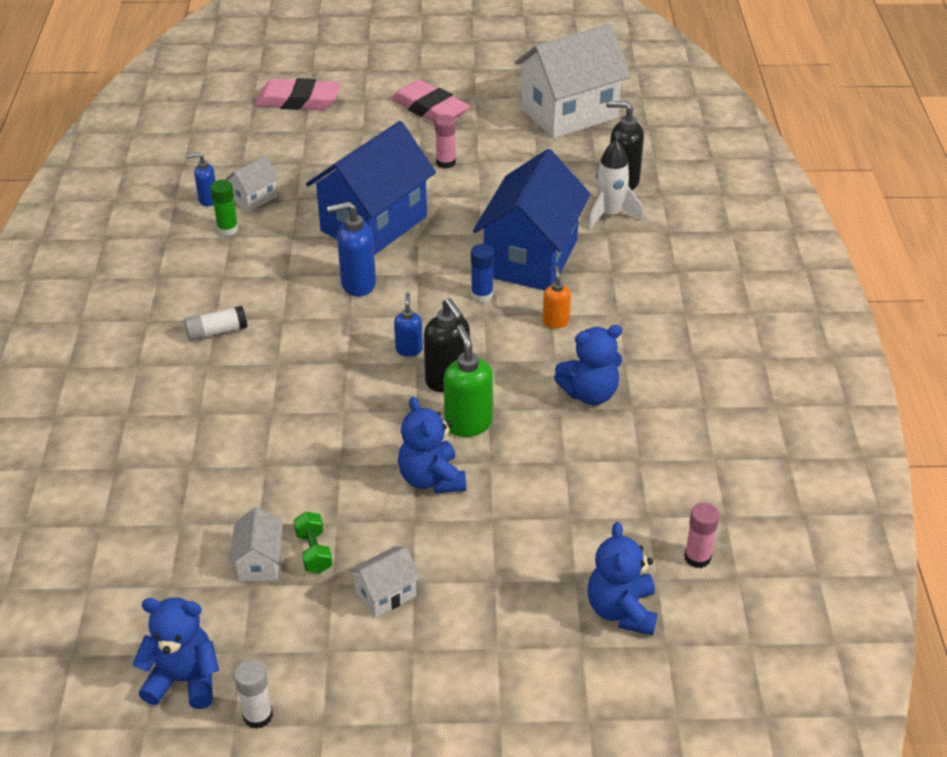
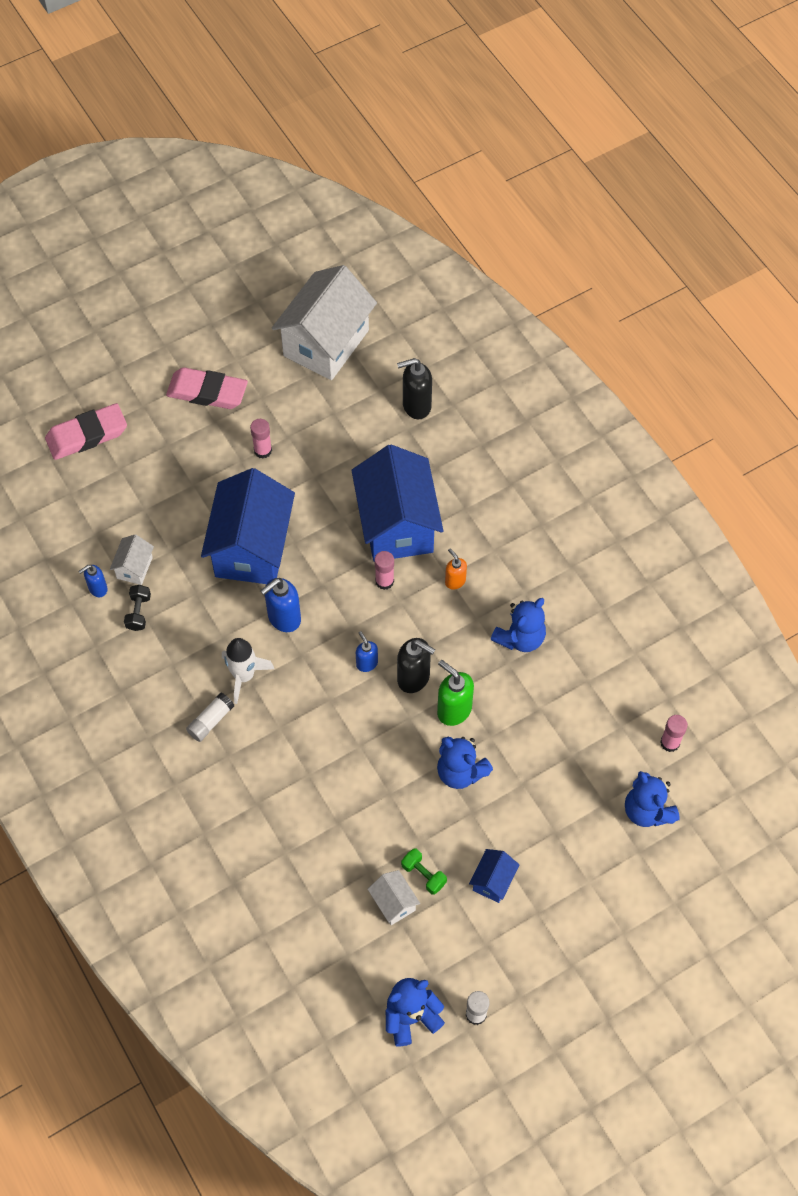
camera: 30 degrees left, 20 degrees up
green glue stick [210,180,238,236] -> black dumbbell [124,585,151,631]
white house [349,547,421,618] -> blue house [469,849,519,903]
blue glue stick [471,244,494,302] -> pink glue stick [374,551,394,590]
white rocket [588,140,643,230] -> white rocket moved to [222,638,274,704]

